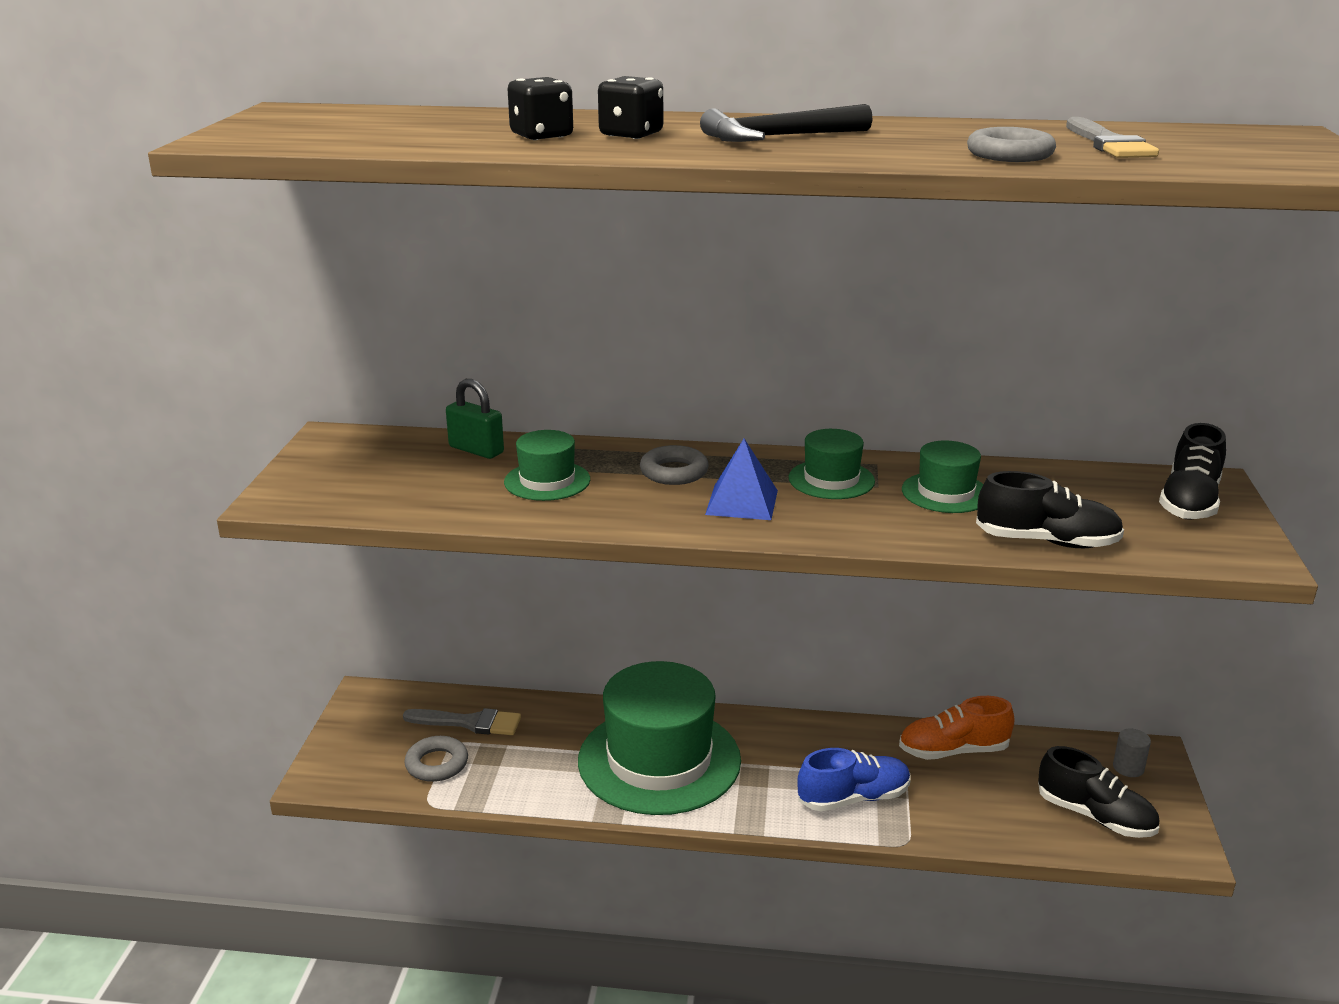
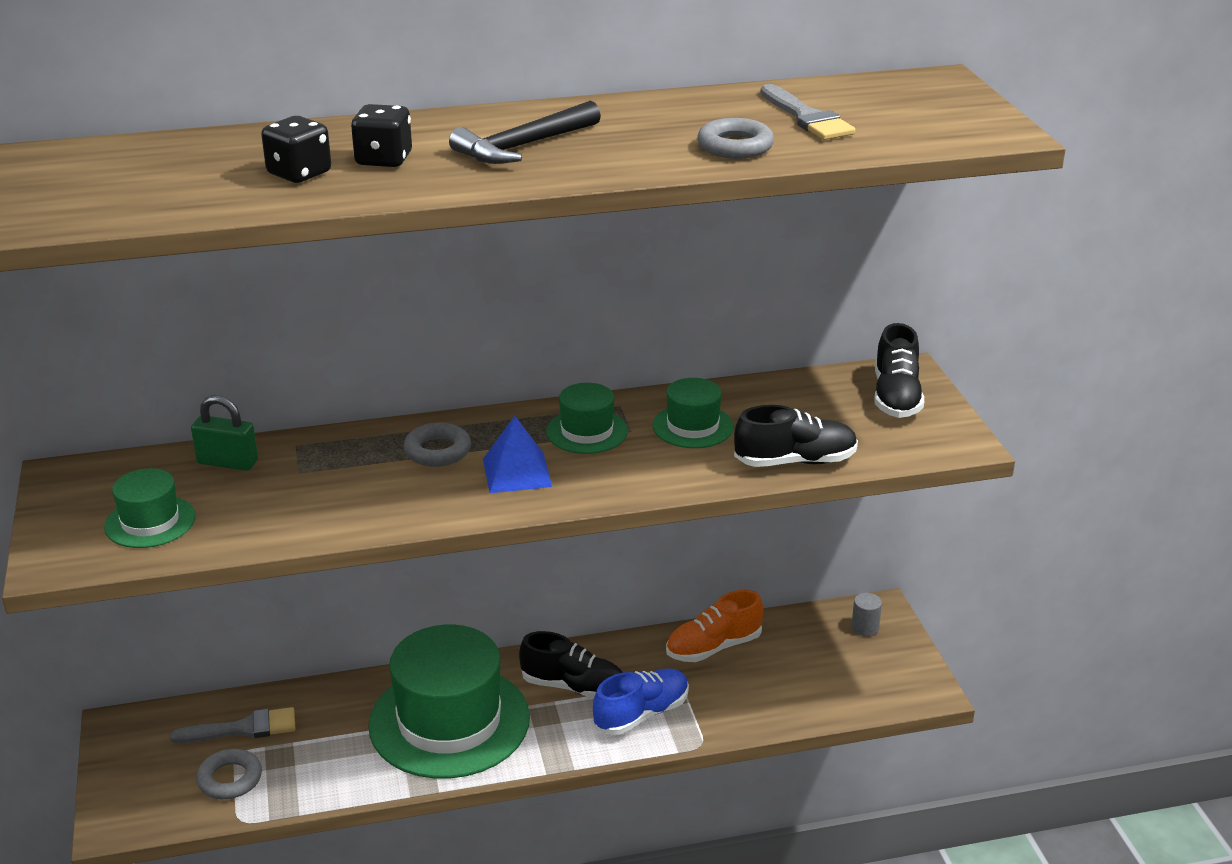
camera: 20 degrees left, 5 degrees up
green hat [504,430,590,501] -> green hat moved to [104,468,196,548]
black shoe [1038,746,1159,838] -> black shoe moved to [519,631,623,699]

